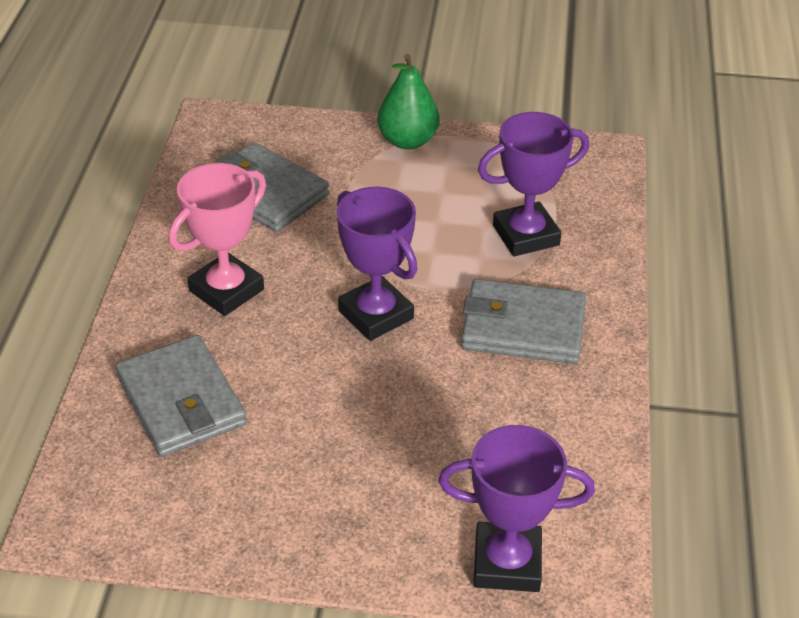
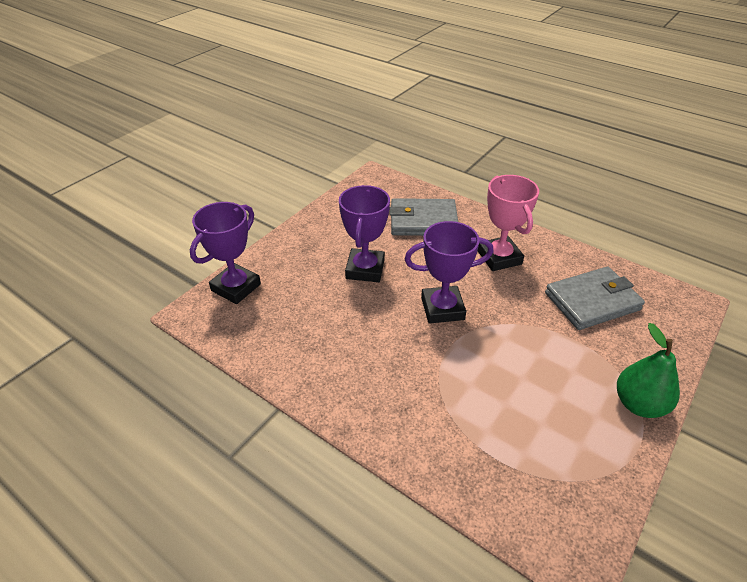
camera: 120 degrees right, 0 degrees up
grey wallet [461,279,586,364] -> none
purple trophy [478,112,589,257] -> purple trophy moved to [339,185,390,282]

